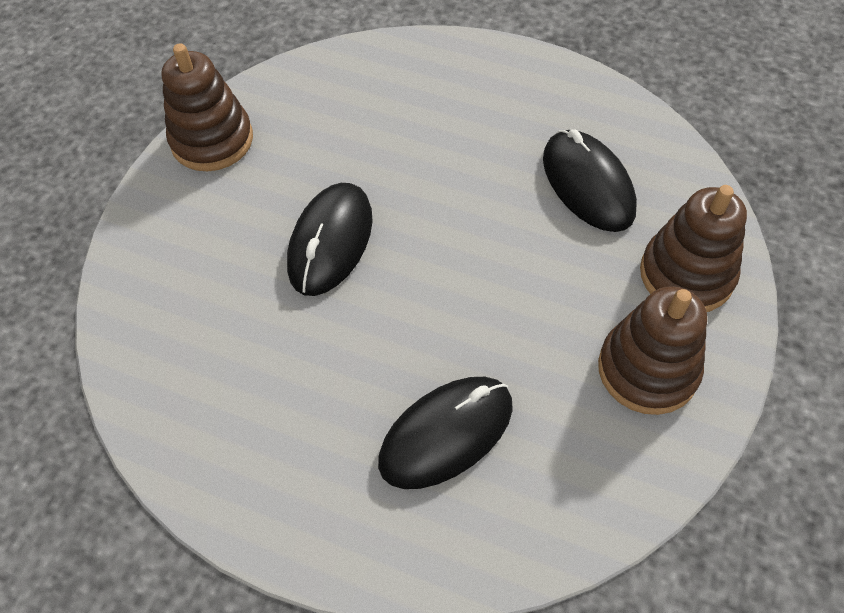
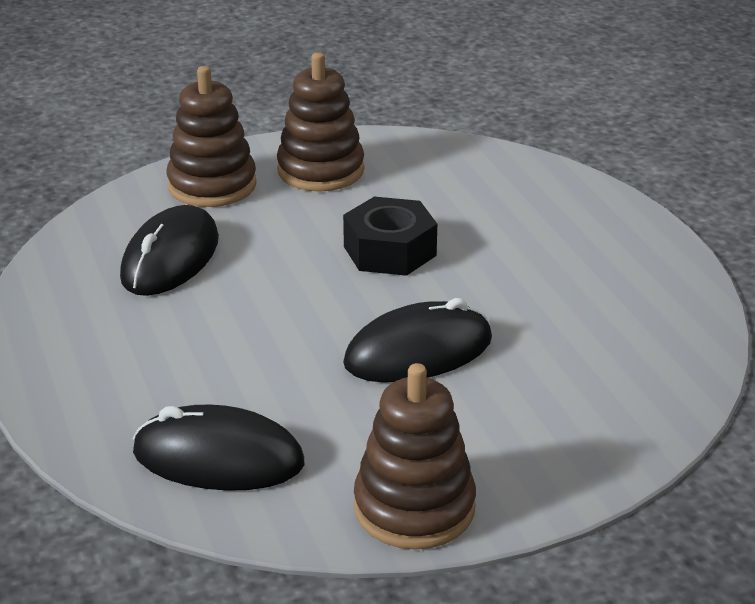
camera: 135 degrees left, 25 degrees down
black mouse [378,377,513,489] -> black mouse moved to [133,405,304,491]
none -> black nut [343,197,437,276]

